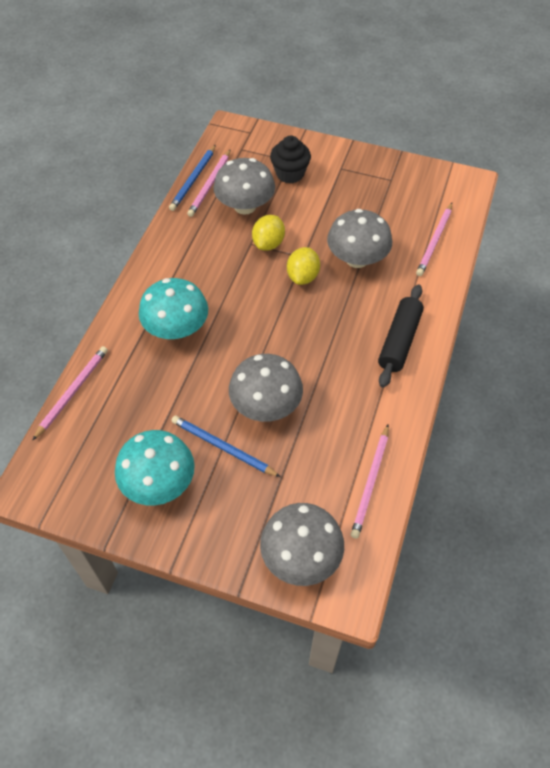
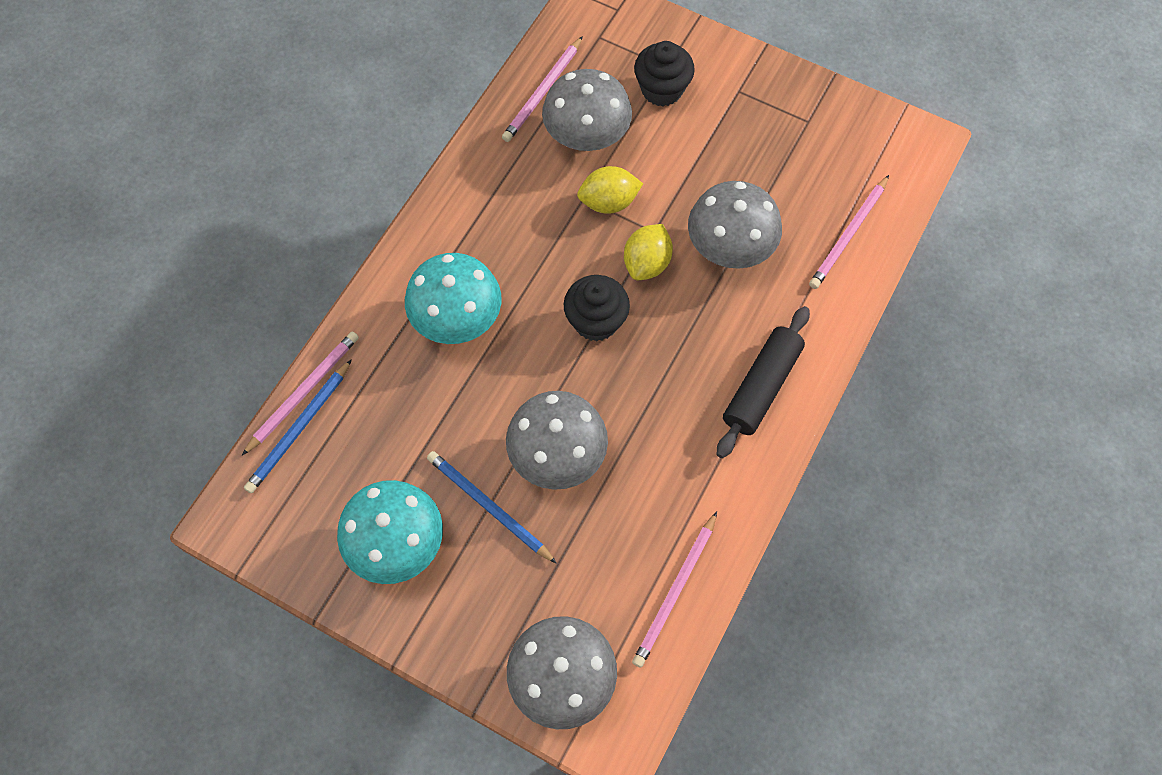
camera: 10 degrees right, 10 degrees up
blue pencil [169,145,216,211] -> blue pencil moved to [244,359,352,494]
yellow lemon [252,215,285,251] -> yellow lemon turned 45 degrees clockwise [577,166,643,214]
none -> black cupcake [564,275,630,341]

